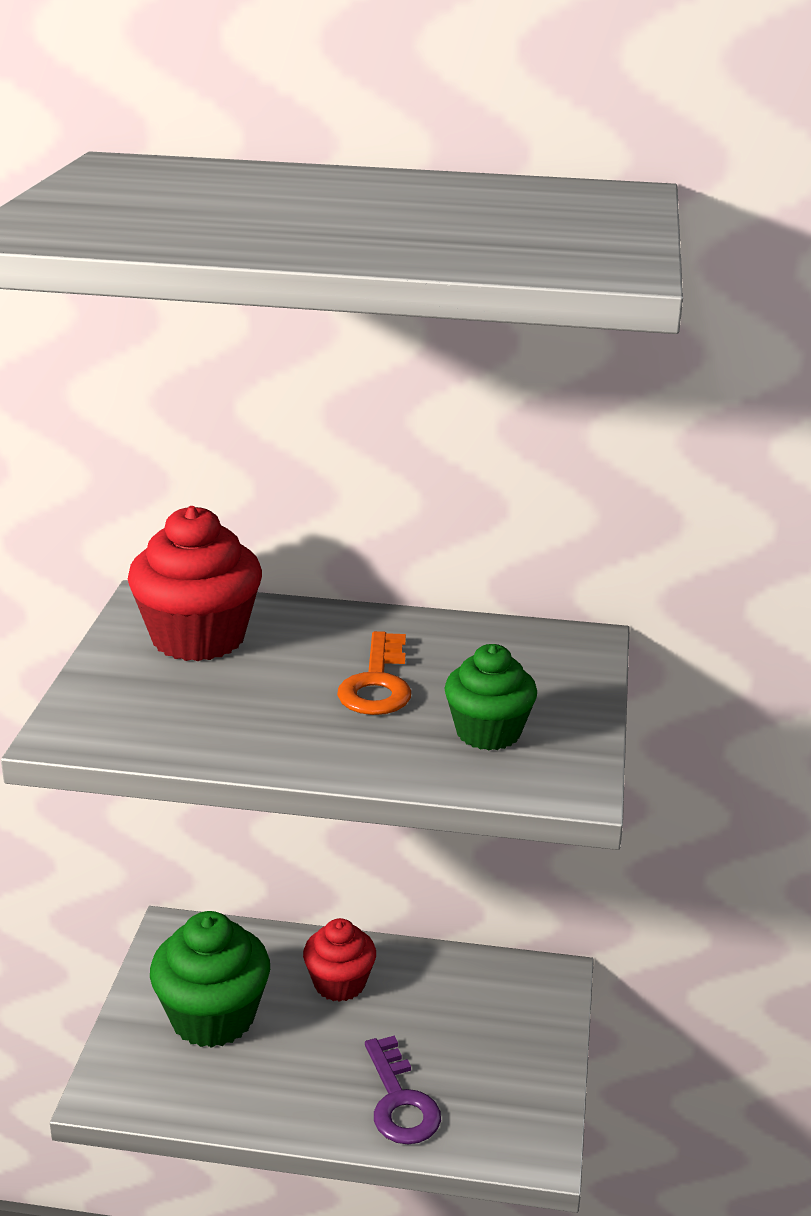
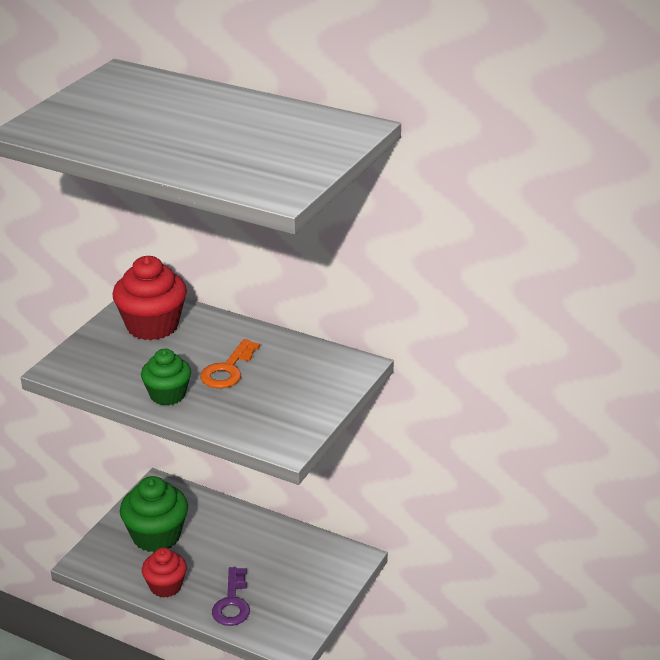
camera: 20 degrees right, 5 degrees up
red cupcake [303,918,376,1002] -> red cupcake moved to [142,548,187,598]
green cupcake [445,644,537,750] -> green cupcake moved to [141,349,191,406]

